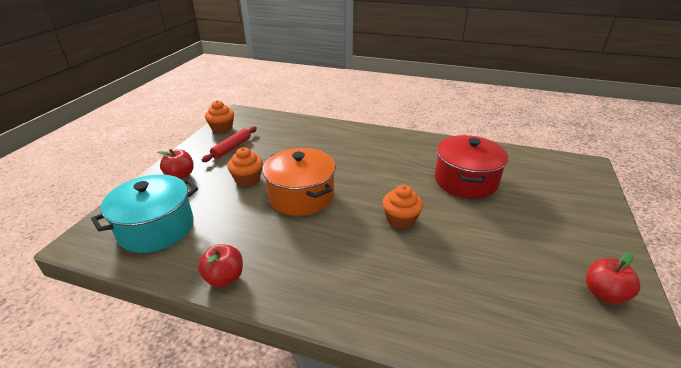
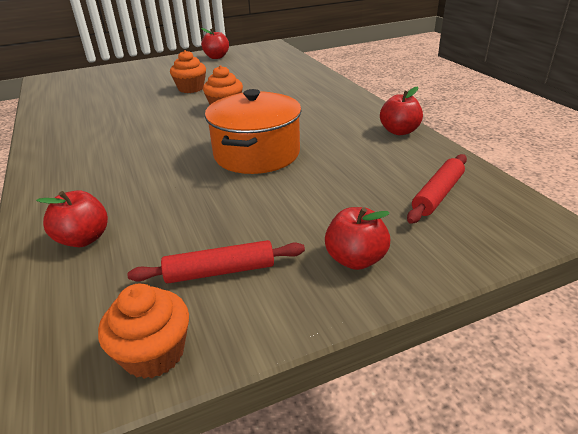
camera: 130 degrees left, 0 degrees up
turquoise pot [91,174,198,253] -> red rolling pin [407,154,467,224]
orange cupcake [227,147,263,187] -> orange cupcake moved to [170,50,206,93]
red pot [435,135,508,199] -> none
none -> red apple [36,190,108,247]

